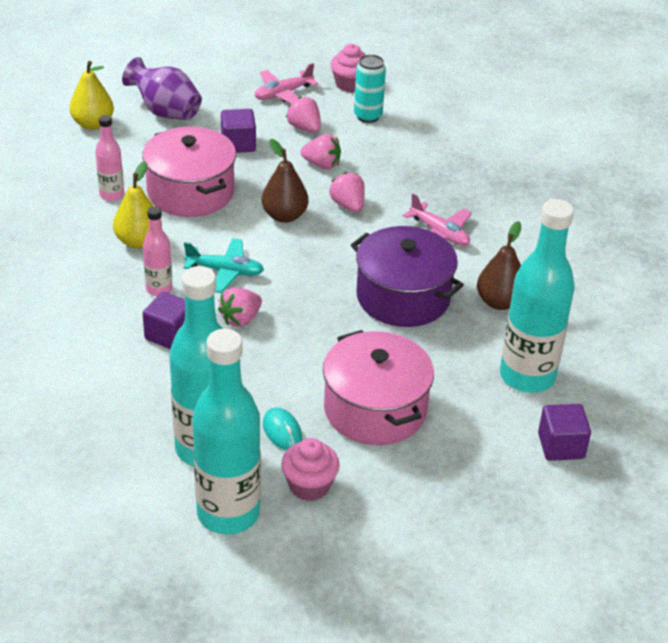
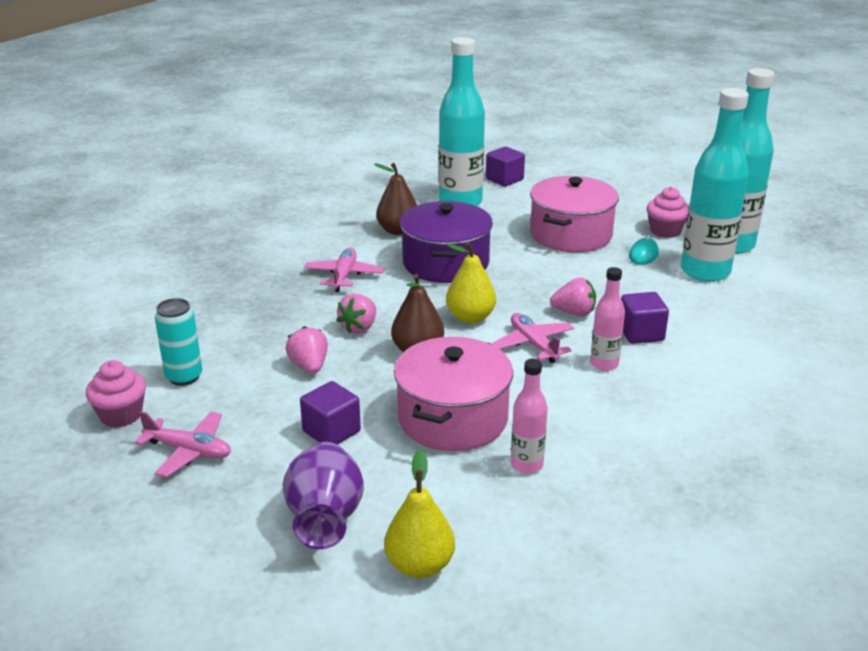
camera: 125 degrees left, 10 degrees down
yellow pear [113,161,162,248] -> yellow pear moved to [446,242,496,324]
turquoise plane [183,238,264,293] -> pink plane [491,313,574,363]
pink strawberry [286,96,321,133] -> none

